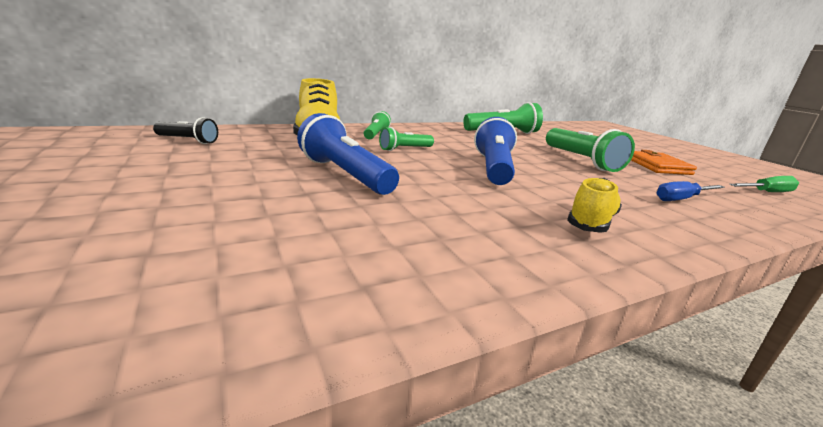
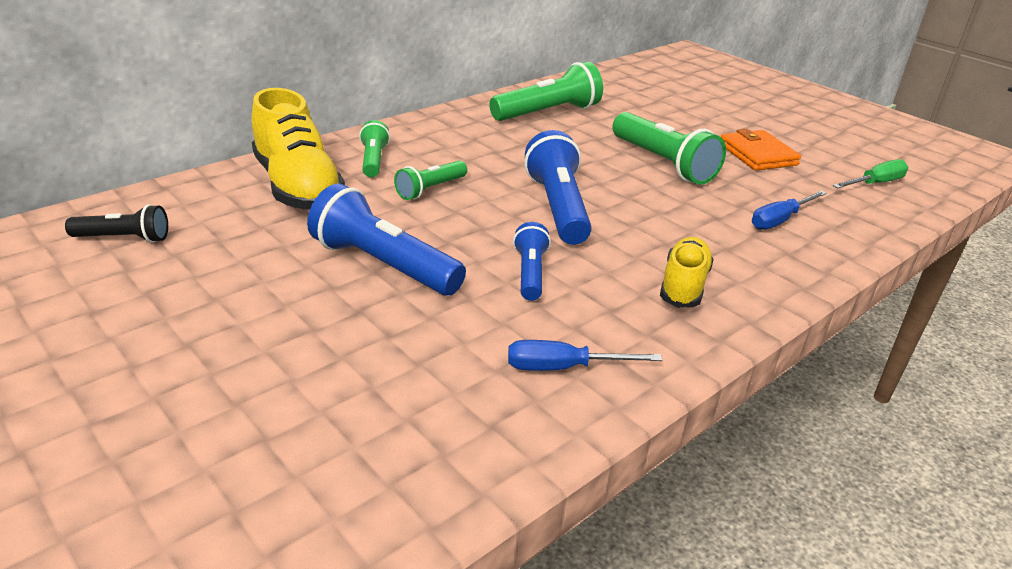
camera: 15 degrees left, 10 degrees up
none -> blue screwdriver [508,340,663,371]
none -> blue flashlight [513,222,551,301]

